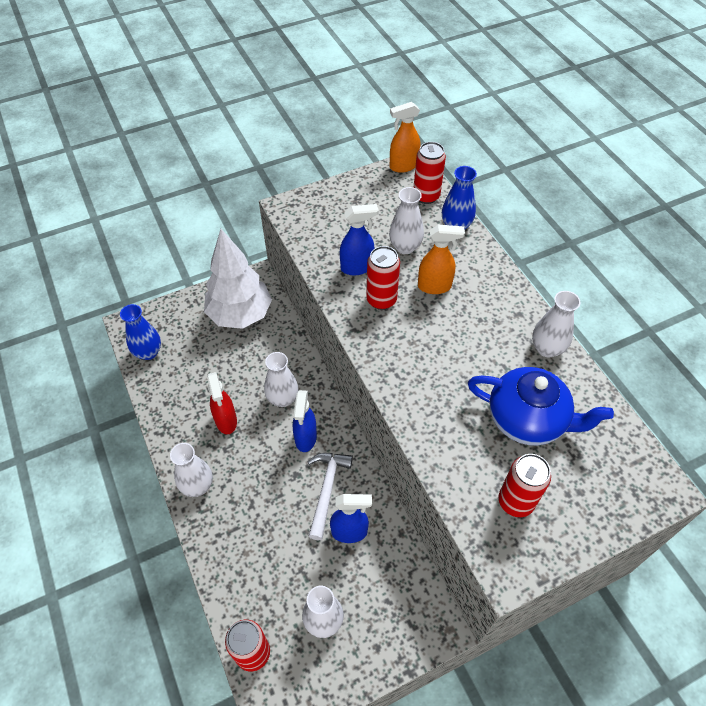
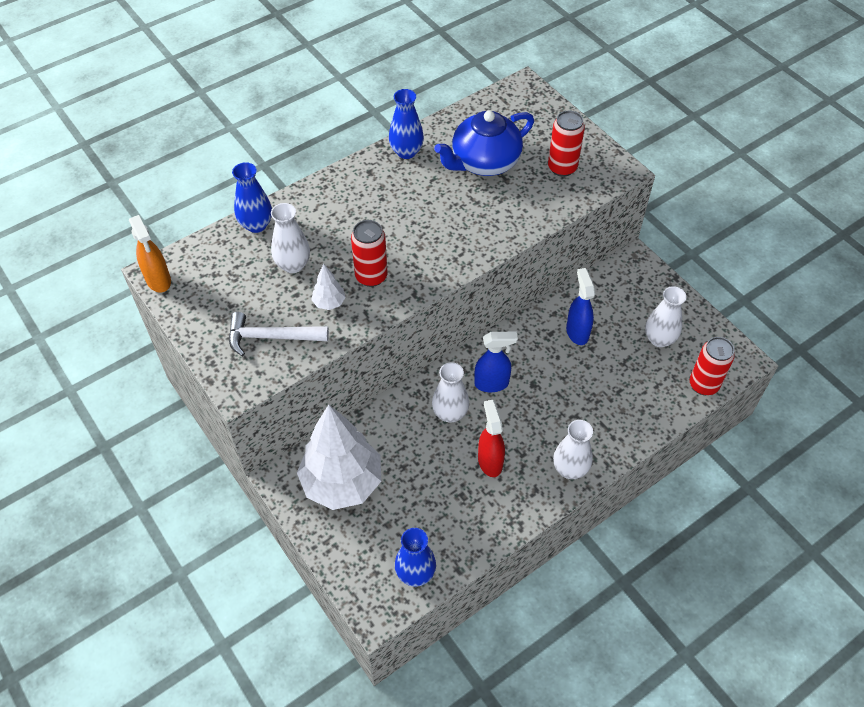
camera: 100 degrees left, 0 degrees up
red spray bottle [207,372,237,434] -> red spray bottle turned 75 degrees counterclockwise [478,400,505,477]
white hammer [308,453,353,540] -> white hammer moved to [229,312,329,356]
blue spray bottle [340,204,379,275] -> white tree [311,264,346,310]
red can [413,142,446,204] -> none
orange spray bottle [418,225,465,294] -> none
blue teapot [468,367,614,446] -> blue teapot turned 135 degrees counterclockwise [434,110,534,176]
white vase [532,291,581,357] -> blue vase [389,89,424,159]

